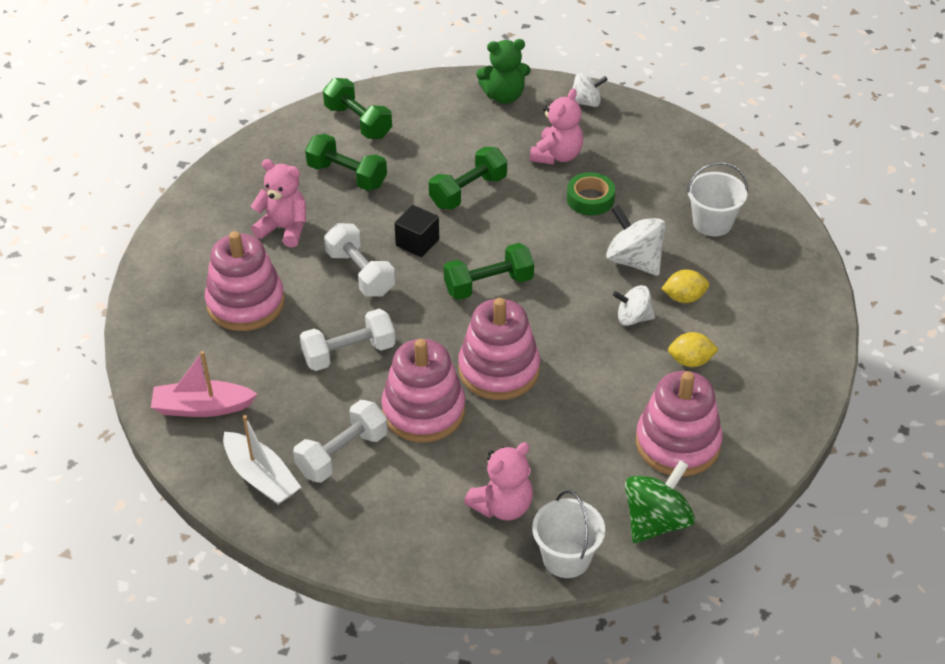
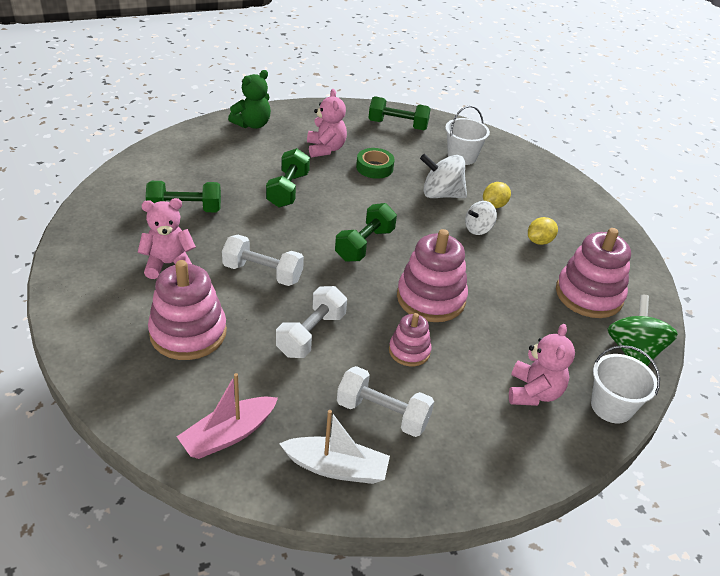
camera: 40 degrees left, 5 degrees down
white dumbbell [293,400,388,483] -> white dumbbell turned 75 degrees counterclockwise [337,366,434,437]
green dumbbell [323,78,392,139] -> green dumbbell moved to [369,96,431,130]
pink stacking toy [381,339,465,442] -> pink stacking toy [389,313,432,366], size x0.56
black cube [394,205,439,257] -> none
white spinning top [572,73,608,107] -> none

